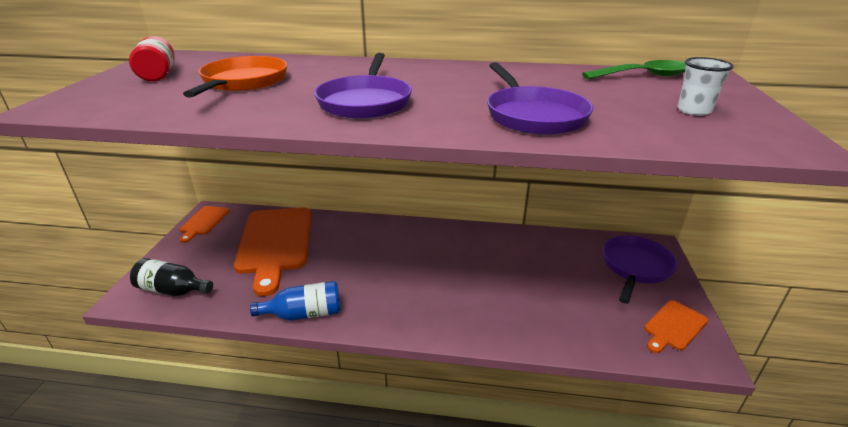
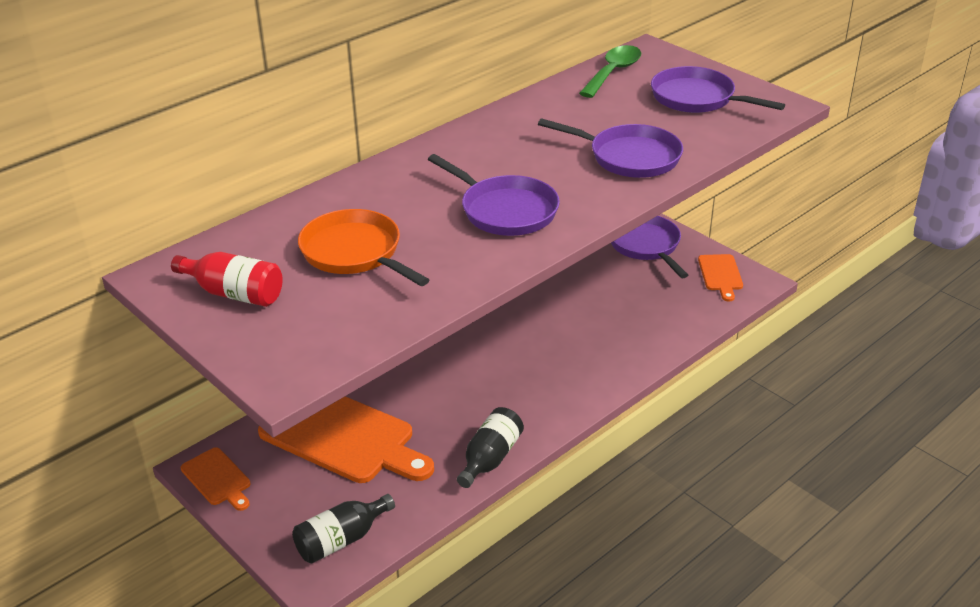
camera: 50 degrees left, 5 degrees up
blue bottle [250,281,341,321] -> black bottle [457,407,524,488]
white cup [678,57,734,116] -> purple pan [651,66,785,113]

